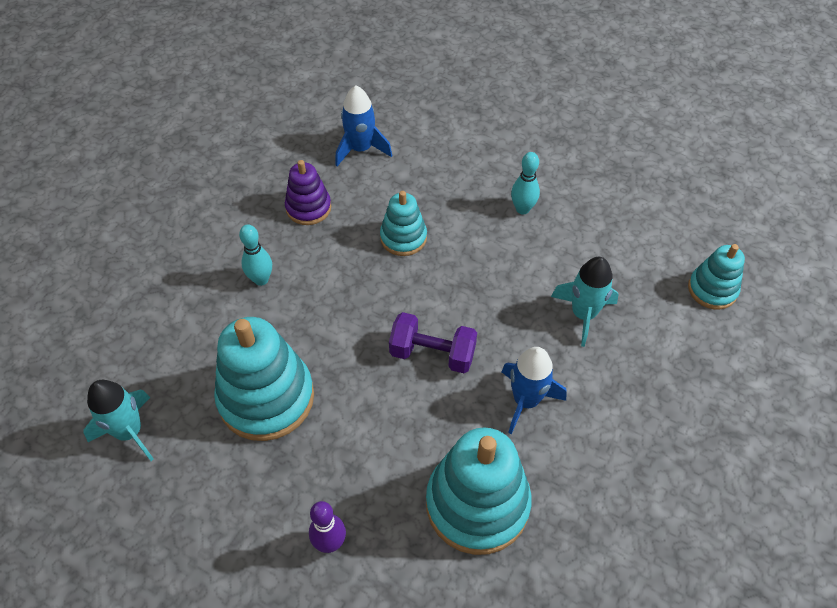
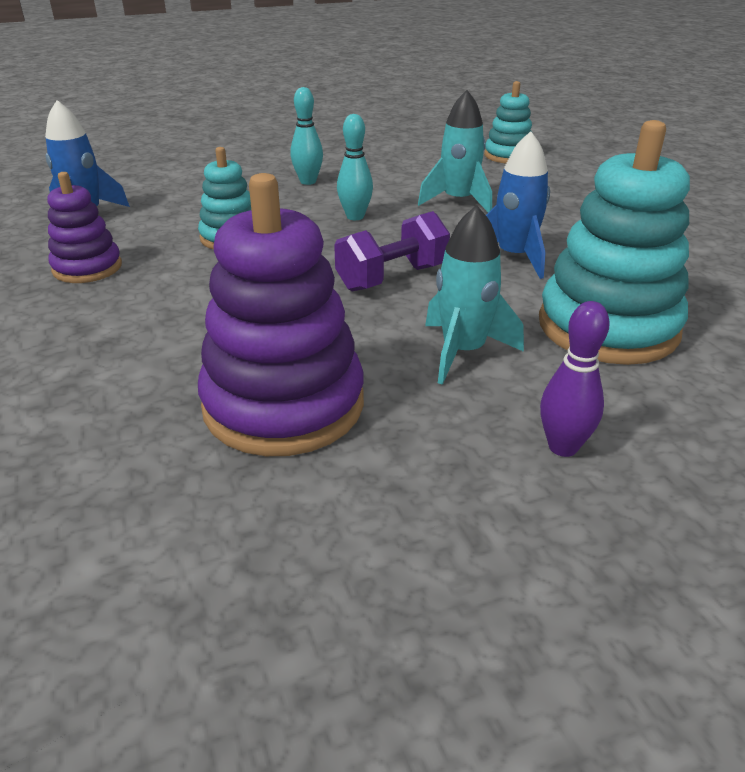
camera: 50 degrees left, 20 degrees down
turquoise rocket [84,380,154,461] -> turquoise rocket moved to [425,205,524,385]
turquoise stacking toy [214,317,314,441] -> purple stacking toy [198,173,364,456]
turquoise bowling pin [239,224,272,286] -> turquoise bowling pin moved to [337,114,373,220]

